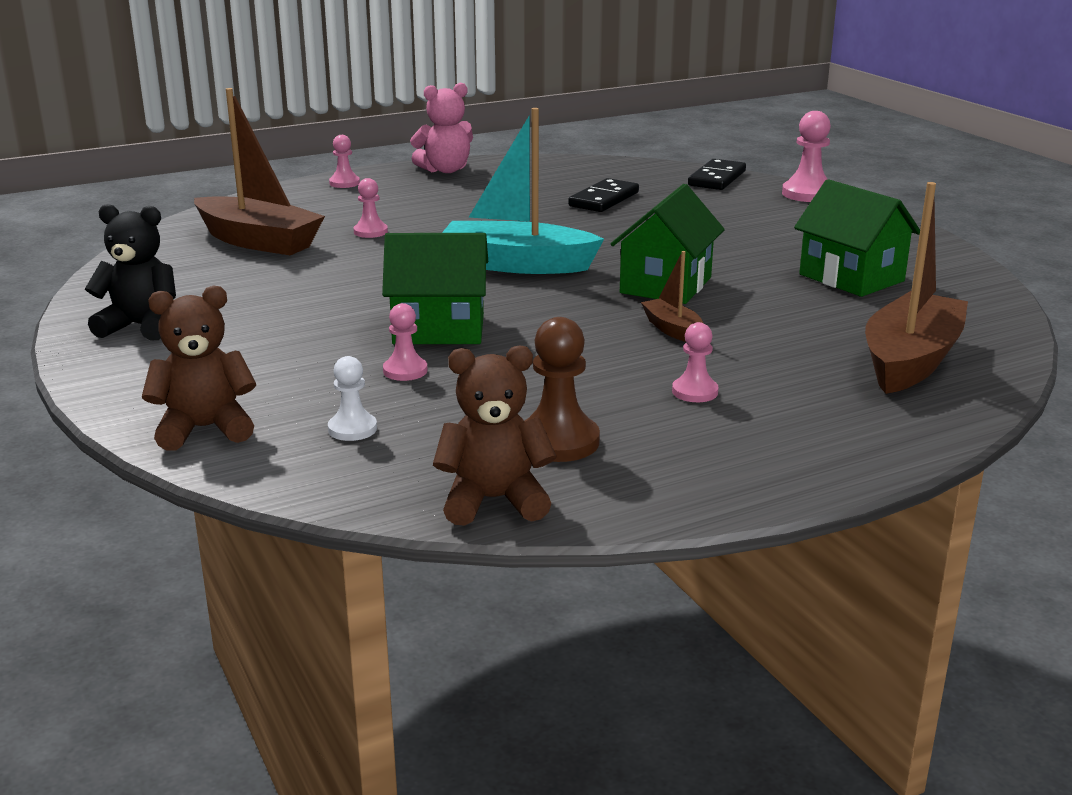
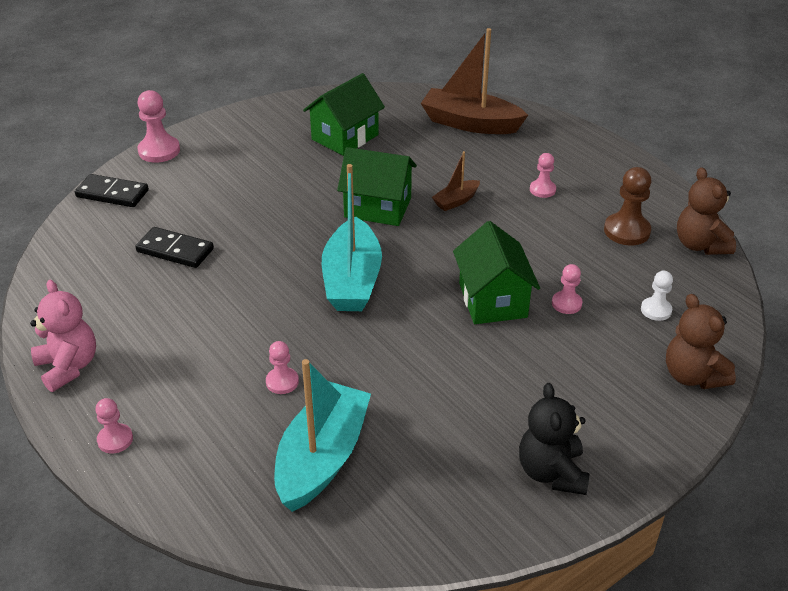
camera: 100 degrees left, 15 degrees up
brown boat [194,88,325,255] -> turquoise boat [274,359,371,512]

